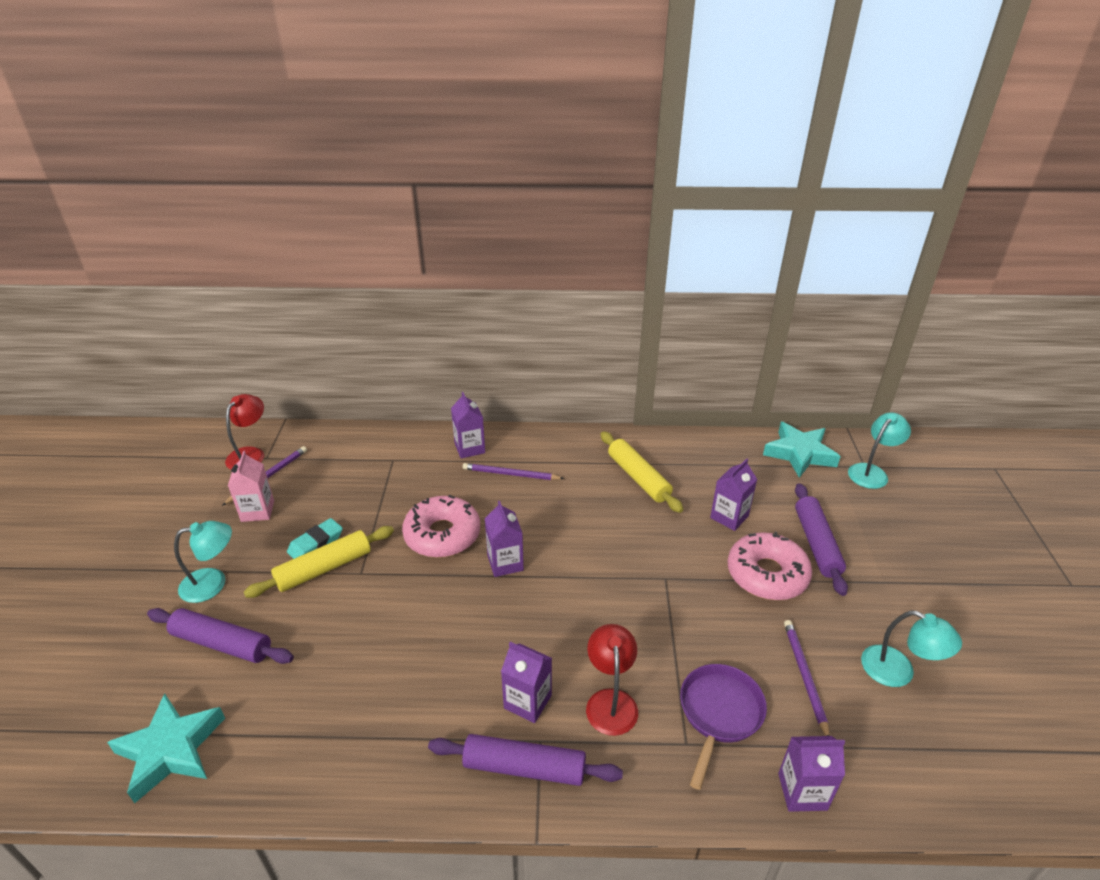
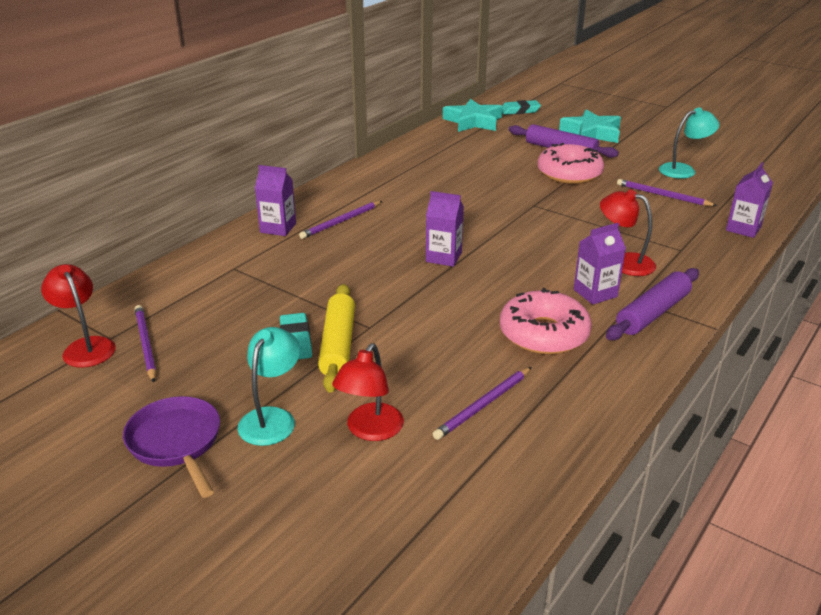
camera: 55 degrees left, 5 degrees down
turquoise star [107,693,225,803] -> turquoise star moved to [559,109,621,143]
purple rolling pin [147,608,294,664] -> red lamp [332,343,404,441]
pink carton [228,451,274,522] -> none
pink donut [402,494,480,558] -> pink donut moved to [500,288,592,355]
yellow rolling pin [600,431,683,513] -> none
purple pan [680,664,767,790] -> purple pan moved to [123,396,220,498]
purple carton [710,459,757,531] -> none
turquoise lamp [848,412,911,489] -> turquoise eraser [502,100,541,115]
none -> purple pencil [433,367,531,440]

